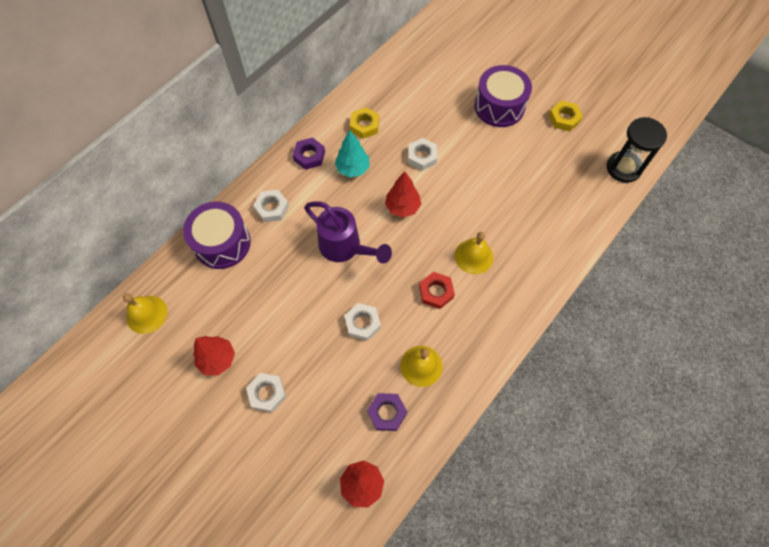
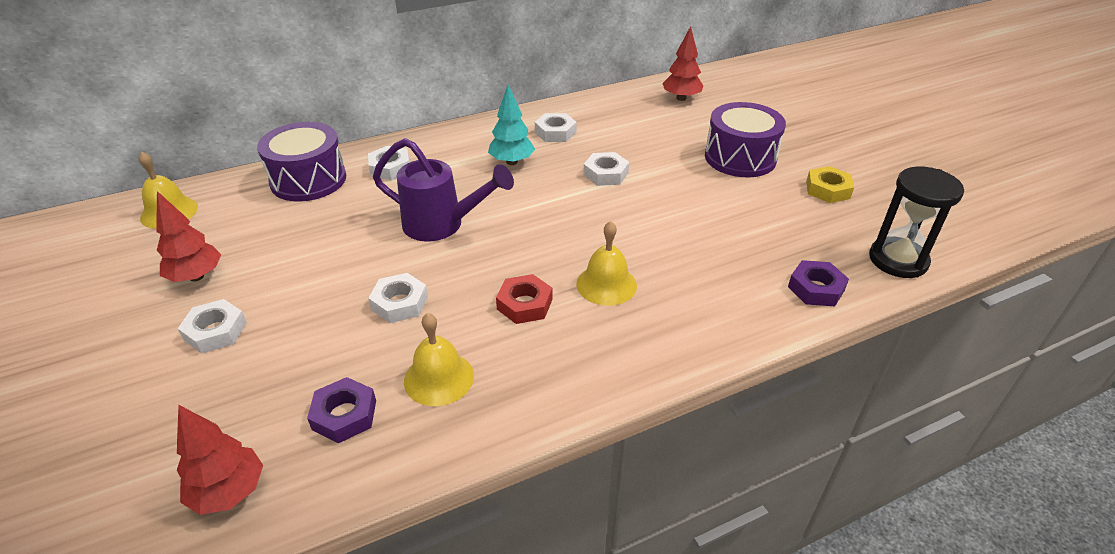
camera: 25 degrees right, 25 degrees down
purple nut [293,137,325,170] -> purple nut moved to [788,260,849,306]
purple watering can [304,201,392,264] -> purple watering can turned 45 degrees counterclockwise [373,138,514,241]
yellow nut [350,107,379,139] -> white nut [535,113,577,142]
red tree [385,171,421,218] -> red tree moved to [662,26,704,101]

